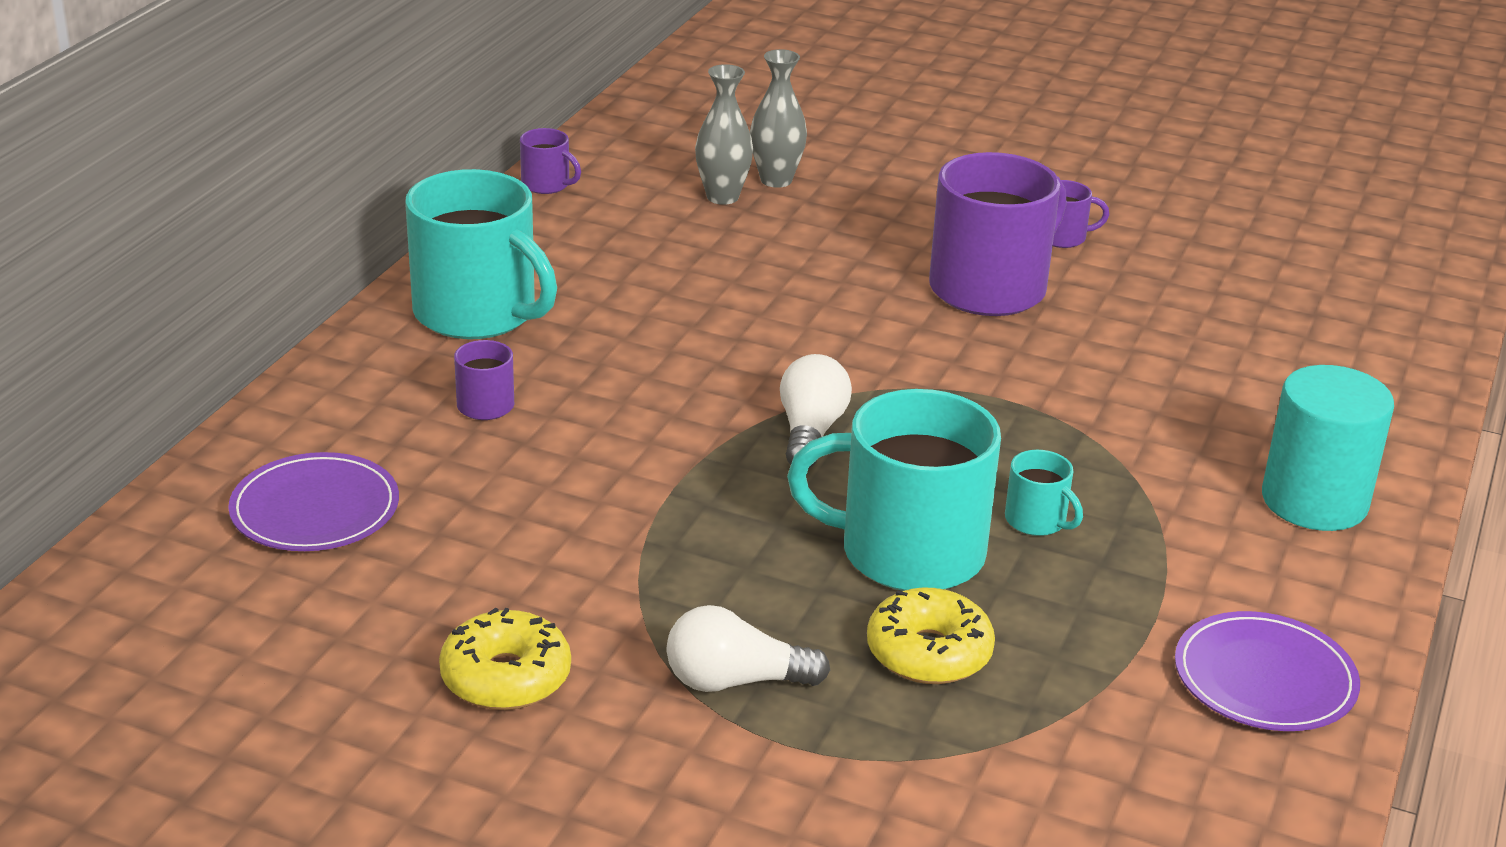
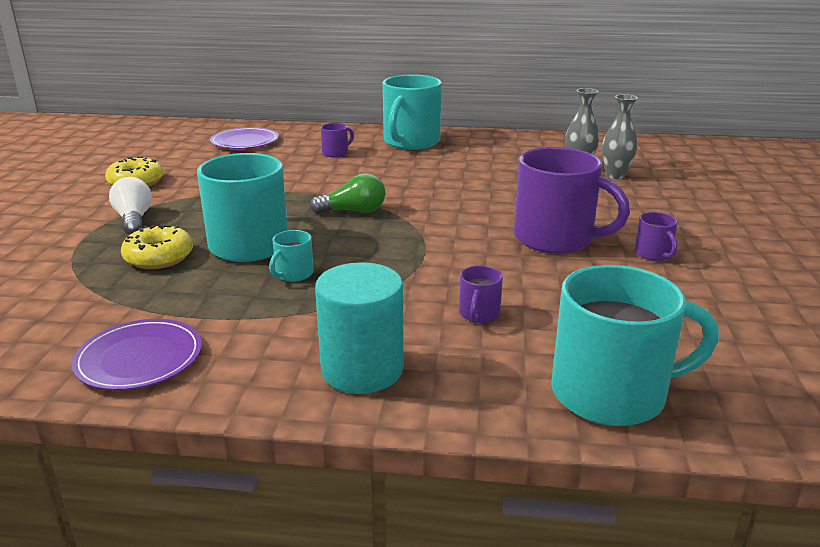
camera: 75 degrees right, 5 degrees down
purple mug [520,128,581,194] -> purple mug moved to [459,265,503,323]
white light bulb [780,354,852,468] -> green light bulb [310,173,385,214]
none -> turquoise mug [551,265,719,426]

